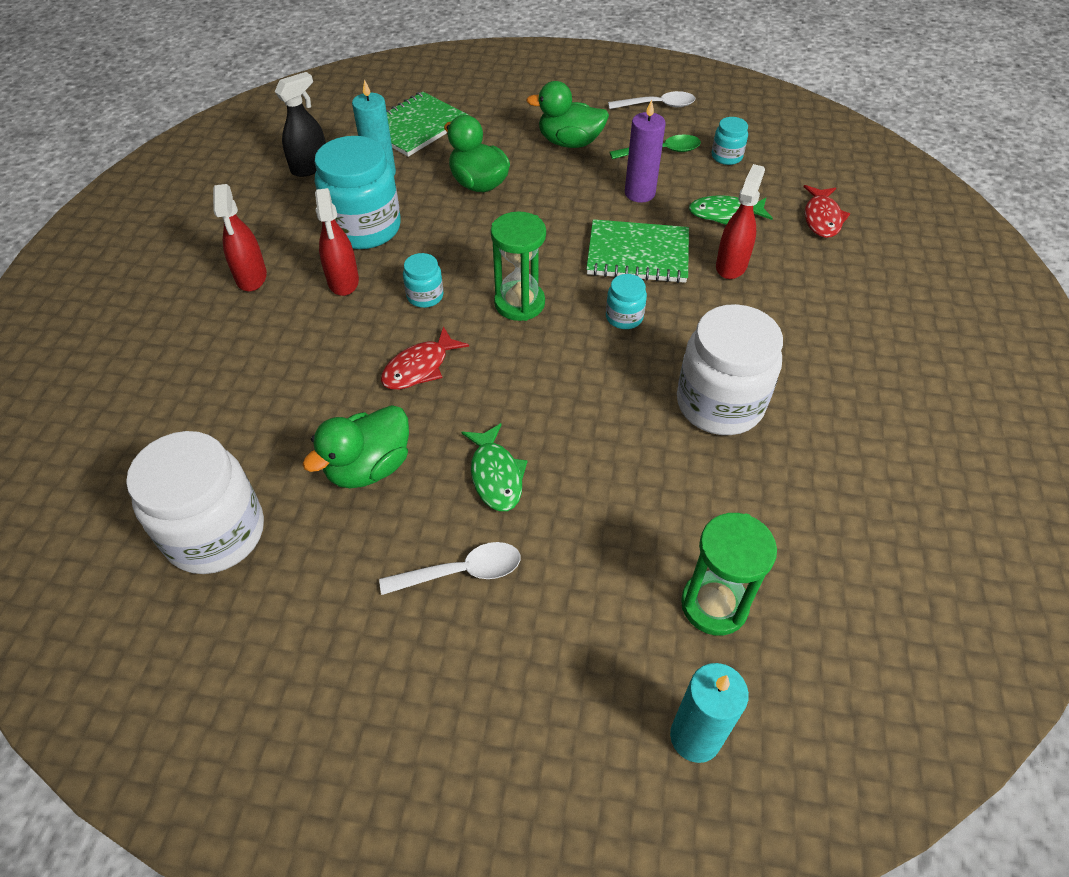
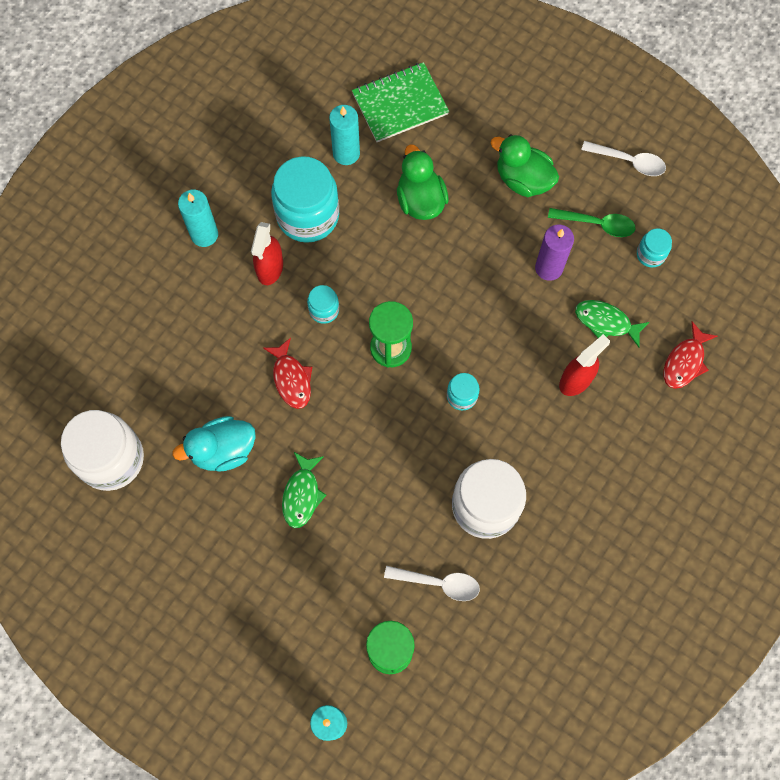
camera: 25 degrees right, 20 degrees up
red spray bottle [213,184,267,291] -> turquoise candle [178,190,218,247]
black spray bottle [275,72,326,177] -> none
green duck [302,405,409,488] -> turquoise duck [172,416,256,471]
white spoon [379,542,520,595] -> white spoon moved to [384,566,480,601]
red fish [381,326,469,390] -> red fish turned 90 degrees counterclockwise [263,338,312,409]
green notebook [586,219,689,283] -> none

